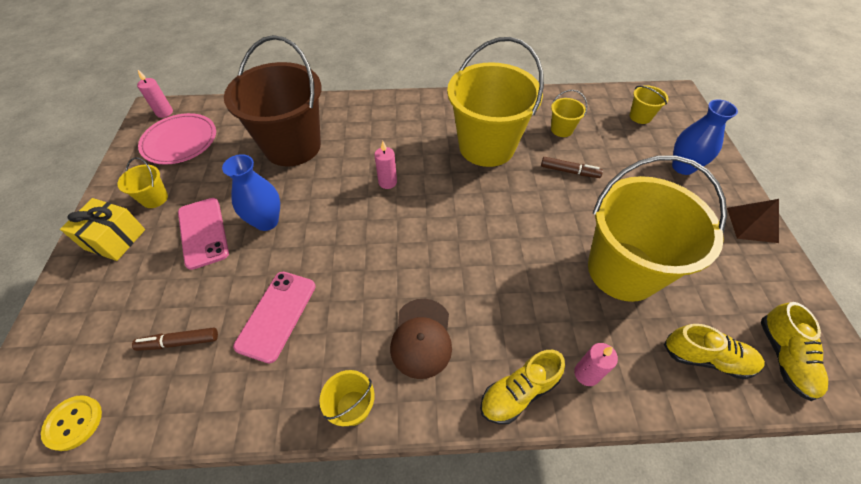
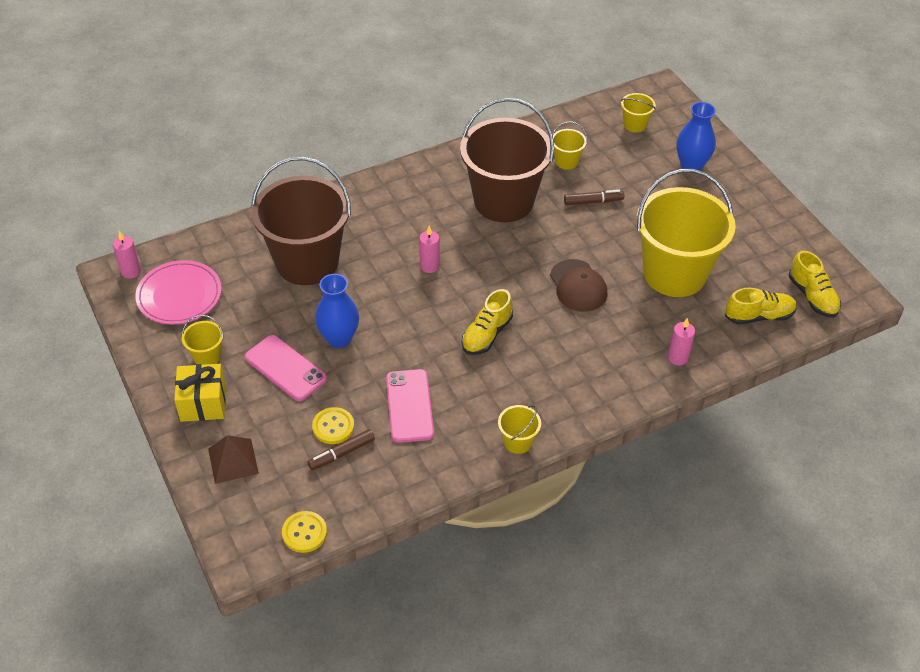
camera: 25 degrees left, 5 degrees down
brown cap [390,299,452,379] -> brown cap moved to [550,259,608,312]
yellow bucket [447,37,544,167] -> brown bucket [460,98,554,222]
yellow shoe [480,350,565,424] -> yellow shoe moved to [461,289,513,355]
brown pyramid [727,199,779,243] -> brown pyramid moved to [208,435,259,484]
none -> yellow button [312,407,354,444]

